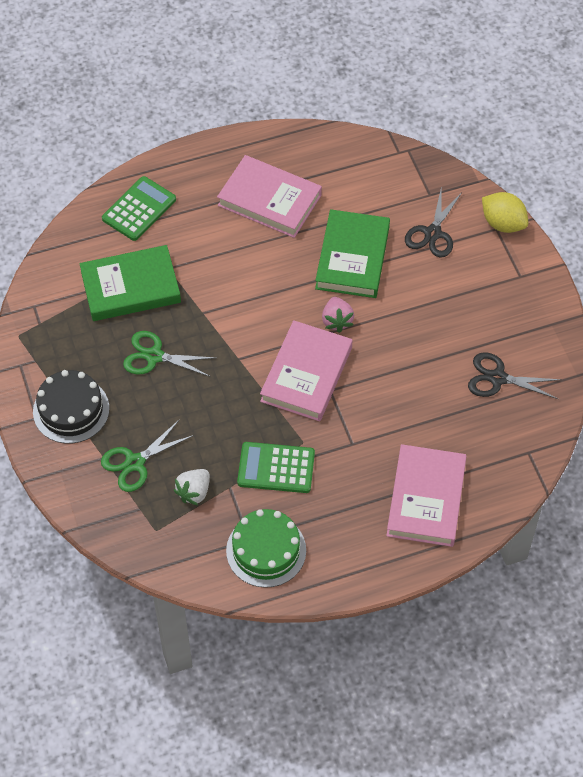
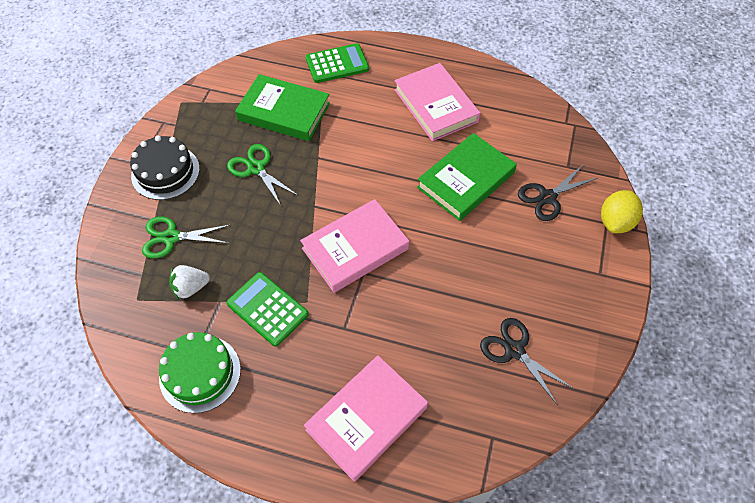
camera: 35 degrees right, 0 degrees up
pink strawberry [322,297,354,333] -> none
yellow lemon [482,192,528,233] -> yellow lemon turned 45 degrees clockwise [601,190,643,233]

